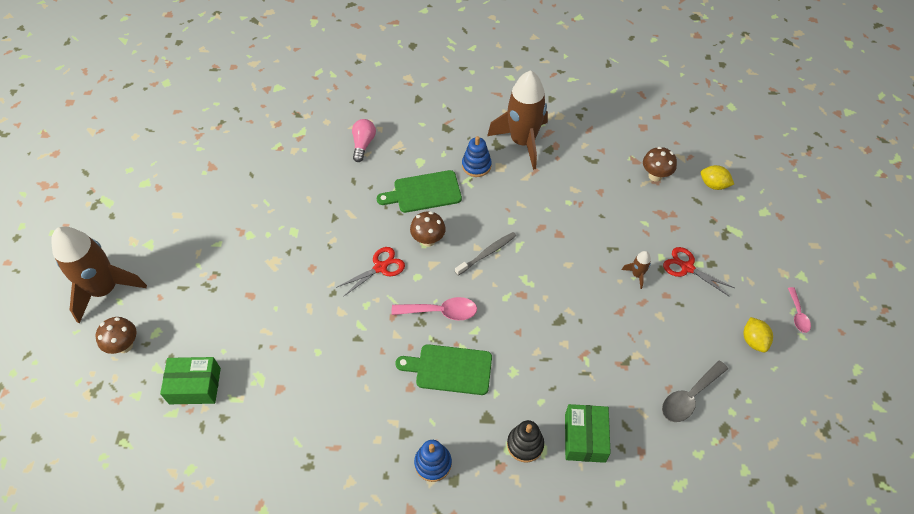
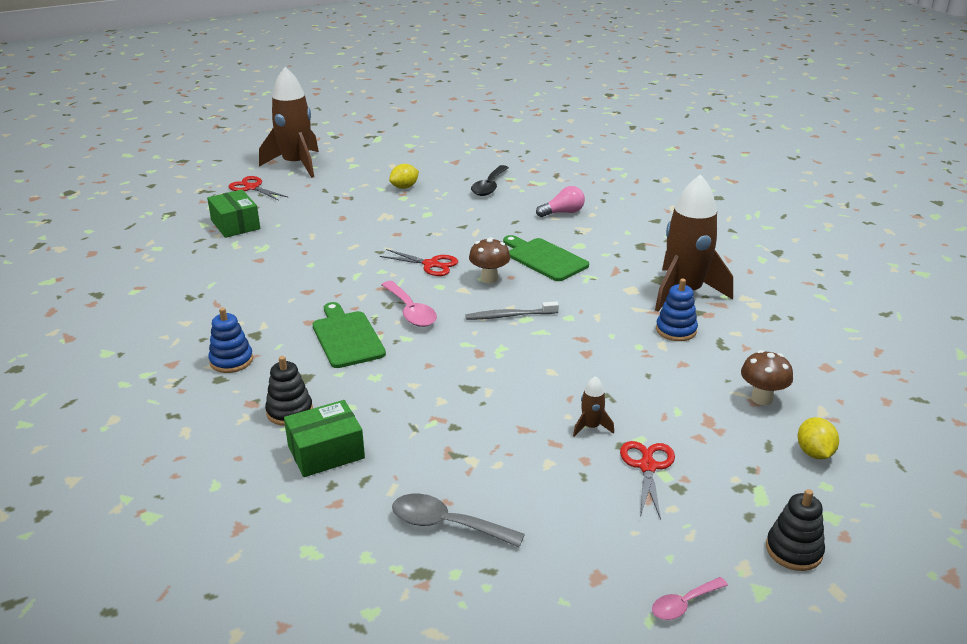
camera: 60 degrees right, 25 degrees down
brown mushroom [95,317,137,354] -> red scissors [229,176,288,201]
grey toothbrush [455,232,516,276] -> grey toothbrush turned 150 degrees clockwise [465,301,559,320]
blue stacking toy [462,136,492,177] -> blue stacking toy moved to [656,279,698,341]
yellow lemon [744,317,773,352] -> yellow lemon moved to [389,164,419,189]
none -> black spoon [471,165,509,196]
none -> black stacking toy [766,489,825,571]

